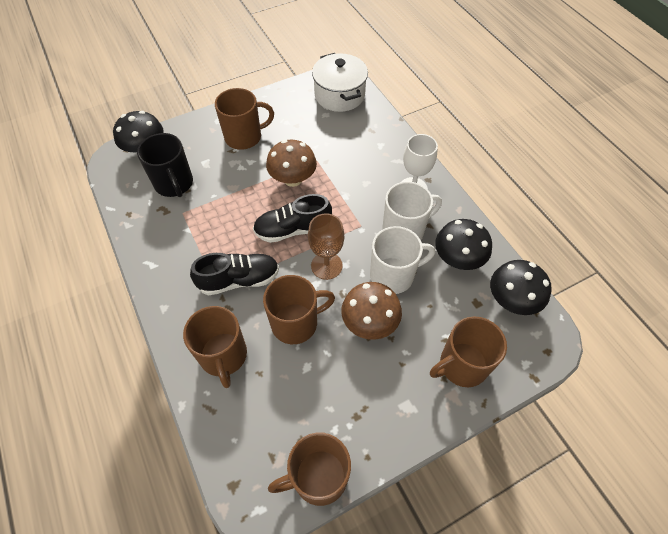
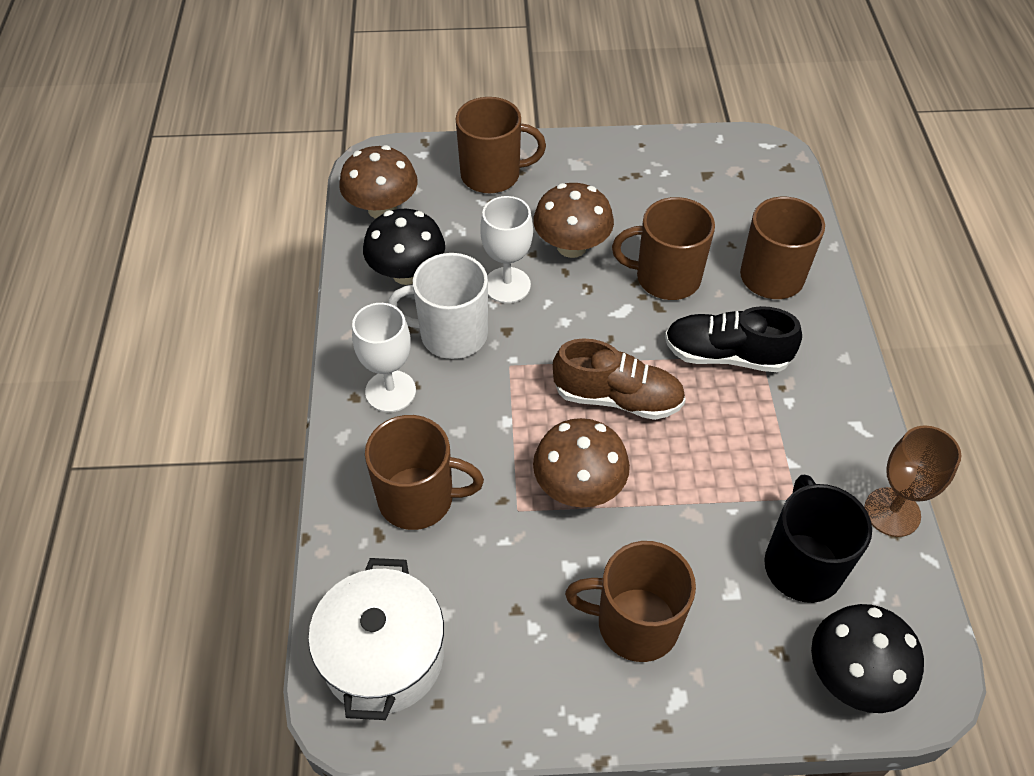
camera: 155 degrees left, 5 degrees down
black shoe [253,194,332,243] -> brown shoe [553,338,686,420]
brown mug [268,433,351,506] -> brown mug moved to [365,415,484,530]
brown goblet [308,213,344,280] -> brown goblet moved to [864,425,962,537]
white mug [370,226,435,294] -> white goblet [480,196,533,303]
black mushroom [490,260,552,315] -> brown mushroom [339,145,418,219]

